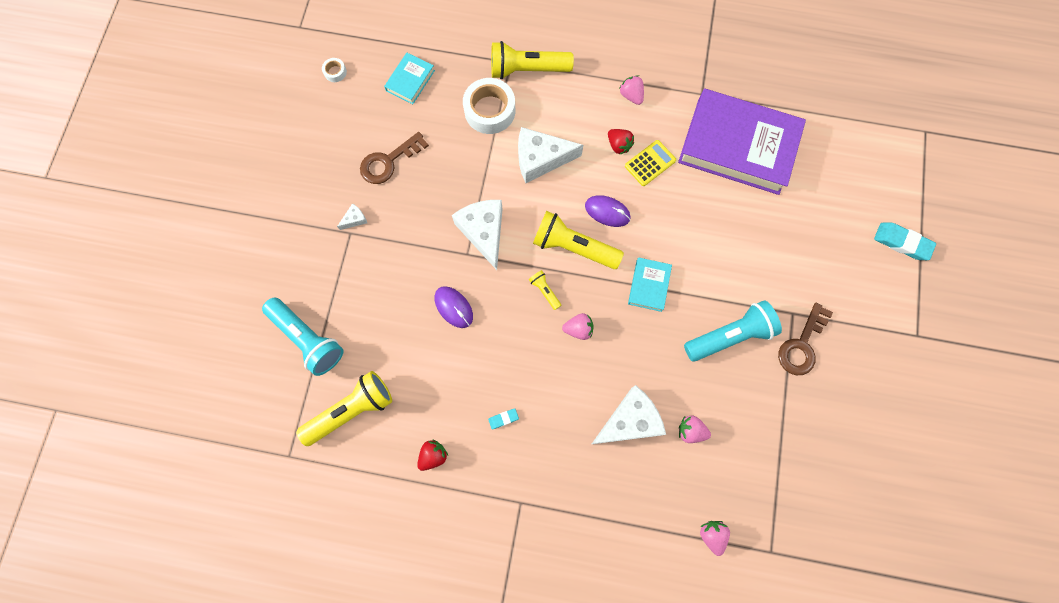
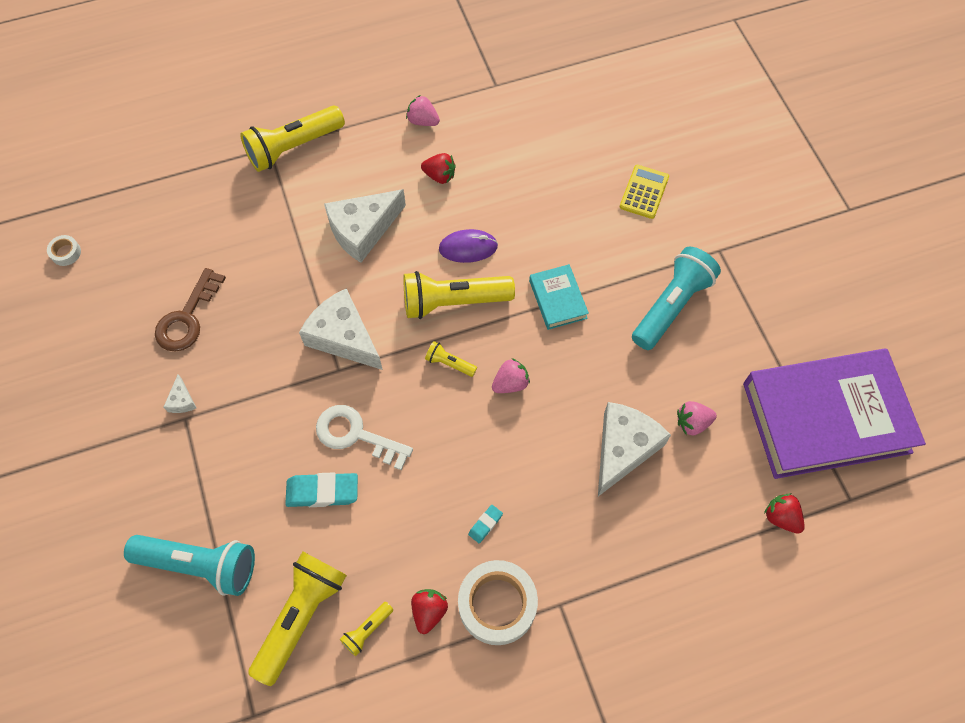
camera: 30 degrees left, 10 degrees down
white cheese [337,203,367,230] -> white cheese turned 150 degrees clockwise [164,374,196,413]
turquoise book [384,53,435,104] -> none
purple mouse [435,286,473,328] -> white key [316,405,413,470]
white tape [463,78,515,134] -> white tape moved to [458,560,538,645]
yellow calculator [625,140,676,186] -> yellow calculator moved to [620,165,669,219]
purple book [678,88,806,195] -> purple book moved to [743,348,926,479]
pink strawberry [700,521,730,556] -> red strawberry [764,494,805,534]
brown key [778,303,833,375] -> none
turquoise eraser [874,222,936,260] -> turquoise eraser moved to [285,472,358,507]
none -> yellow flashlight [340,602,393,656]

